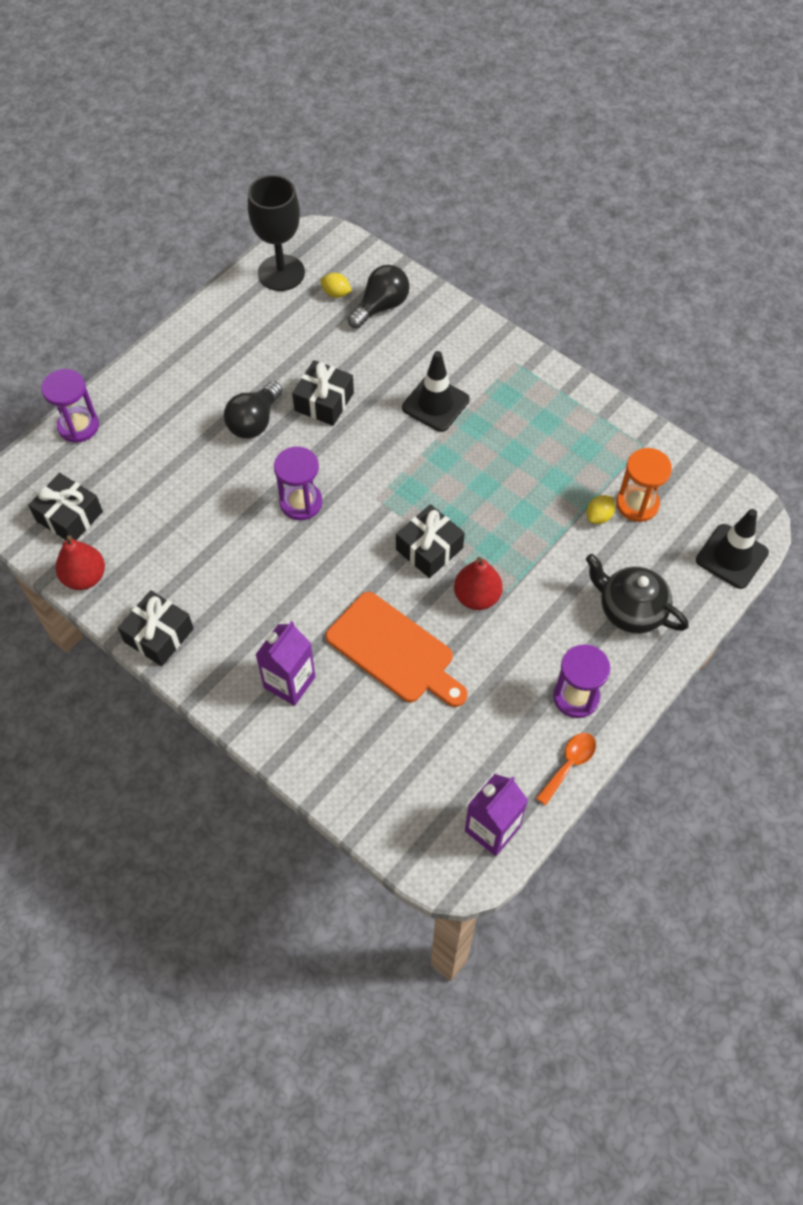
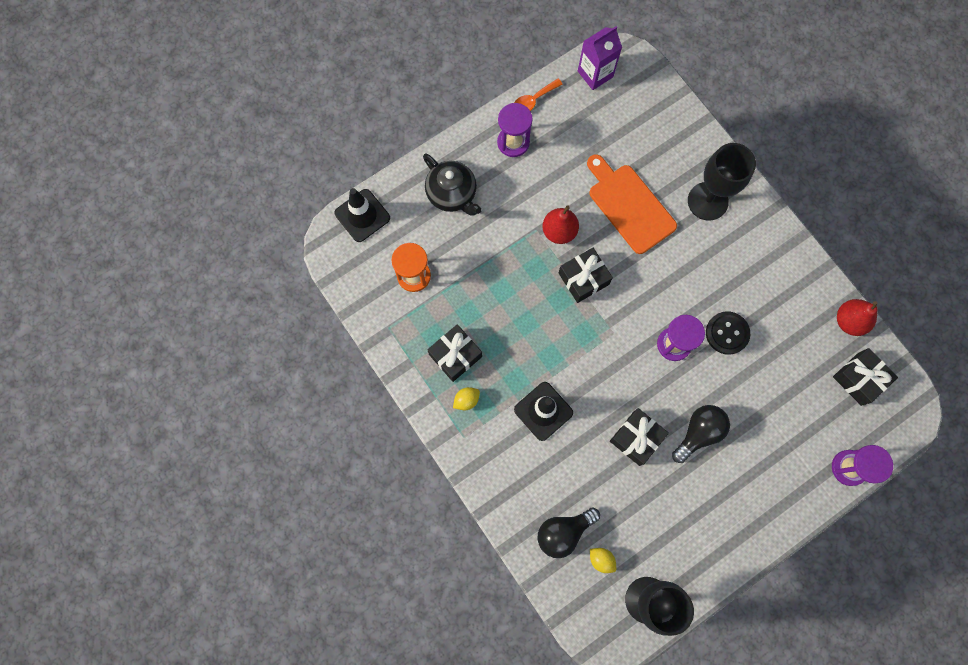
camera: 165 degrees left, 15 degrees up
black gift [118,590,194,666] -> black gift moved to [427,324,482,382]
purple carton [255,621,316,706] -> black goblet [688,143,756,221]
yellow lemon [586,495,615,524] -> yellow lemon moved to [453,387,480,410]
none -> black button [706,311,750,355]

